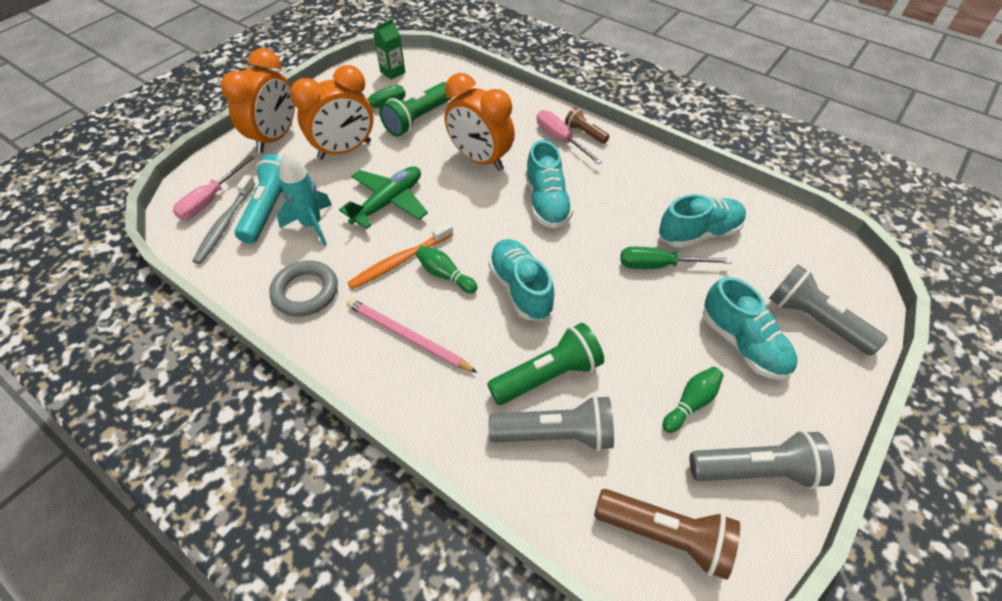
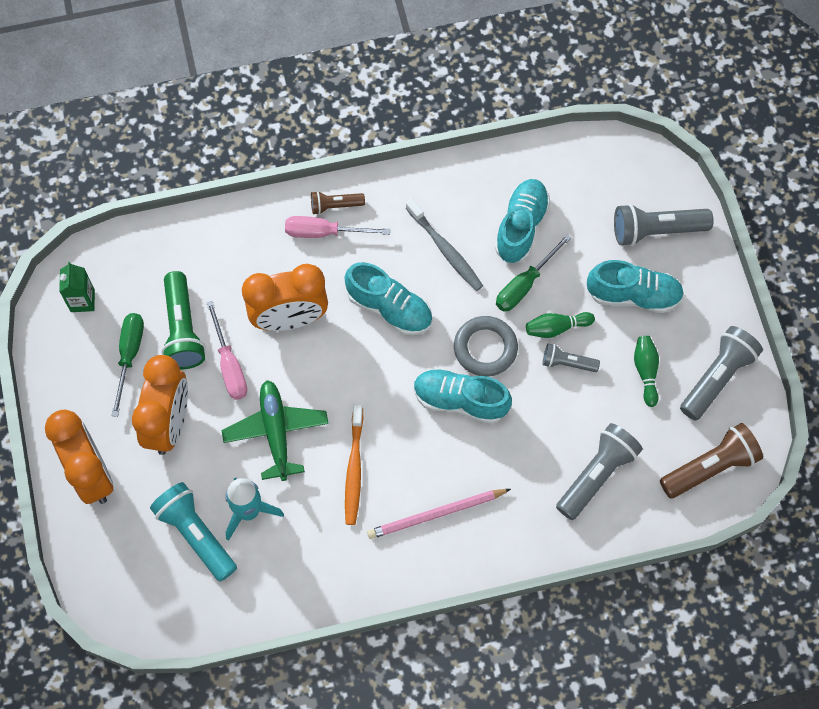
camera: 50 degrees left, 15 degrees up
pink screwdriver [173,155,255,220] -> pink screwdriver moved to [206,301,247,400]
grey toothbrush [192,175,255,264] -> grey toothbrush moved to [406,199,483,291]
grey ring [269,260,338,317] -> grey ring moved to [454,316,518,377]
green bowling pin [416,246,478,293] -> green bowling pin moved to [526,312,595,338]
green flashlight [487,323,604,405] -> none
none -> grey flashlight [543,343,600,372]

